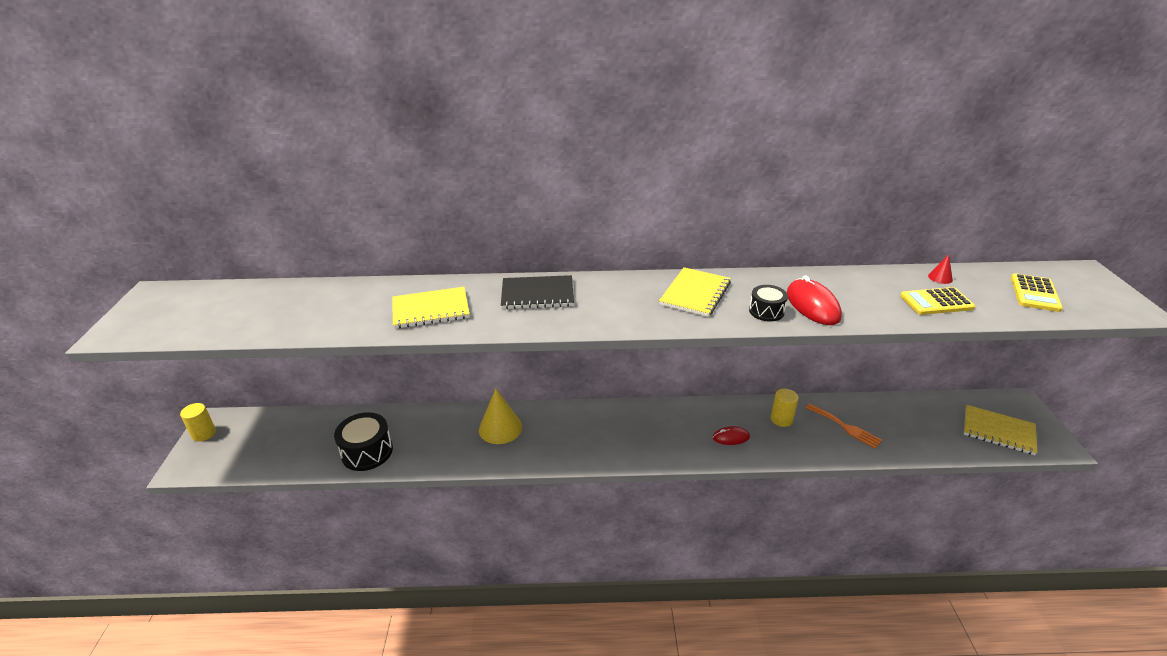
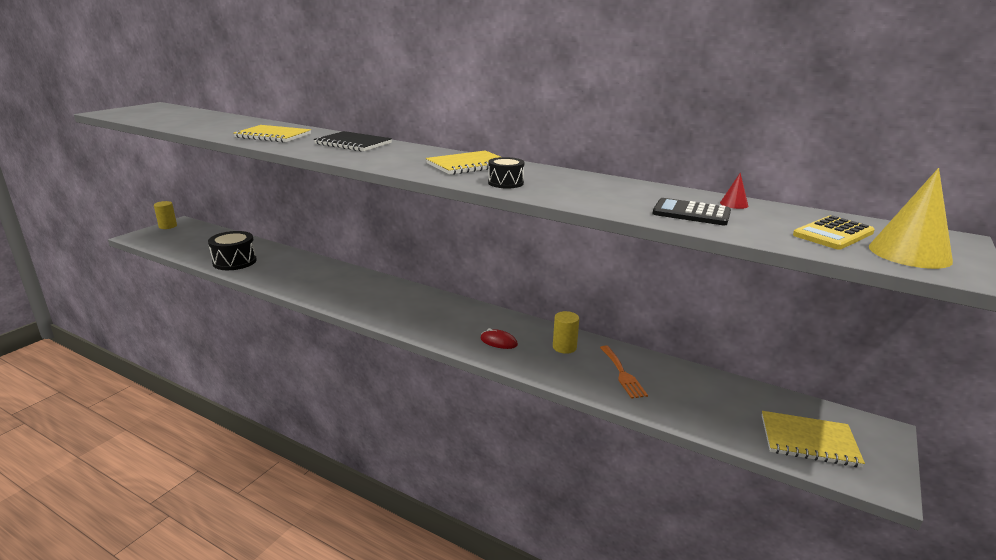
camera: 30 degrees right, 10 degrees down
yellow cone [479,388,522,444] -> yellow cone moved to [869,168,953,269]
red mouse [787,275,842,325] -> none
yellow calculator [900,287,975,315] -> black calculator [652,198,731,225]
yellow notebook [964,405,1037,455] -> yellow notebook turned 45 degrees counterclockwise [762,411,865,467]

